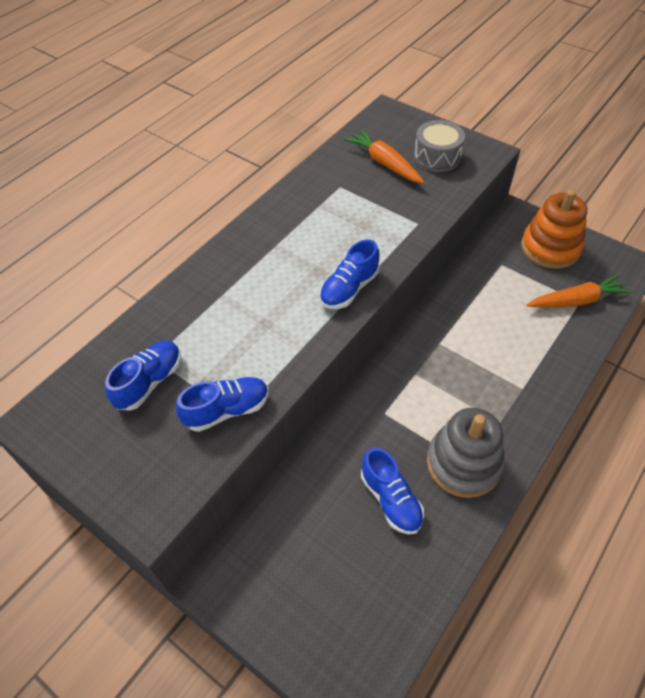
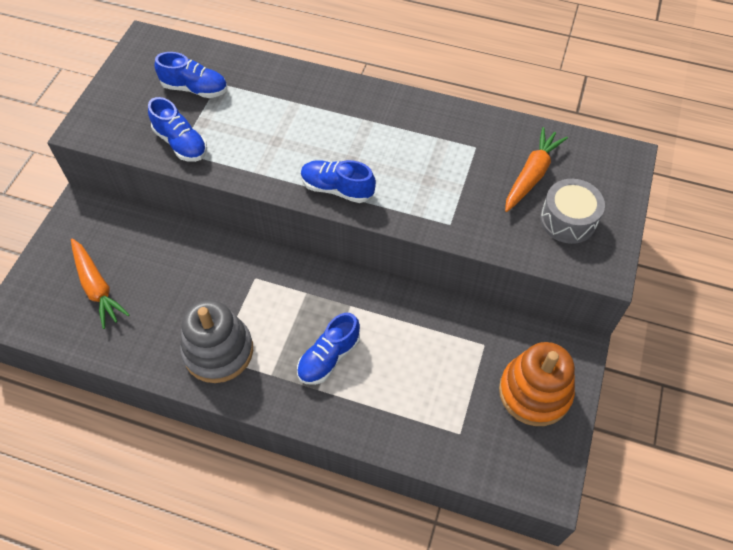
camera: 70 degrees right, 5 degrees up
blue shoe [361,447,424,535] -> blue shoe moved to [297,313,360,385]
orange carrot [527,274,632,307] -> orange carrot moved to [71,238,130,329]

